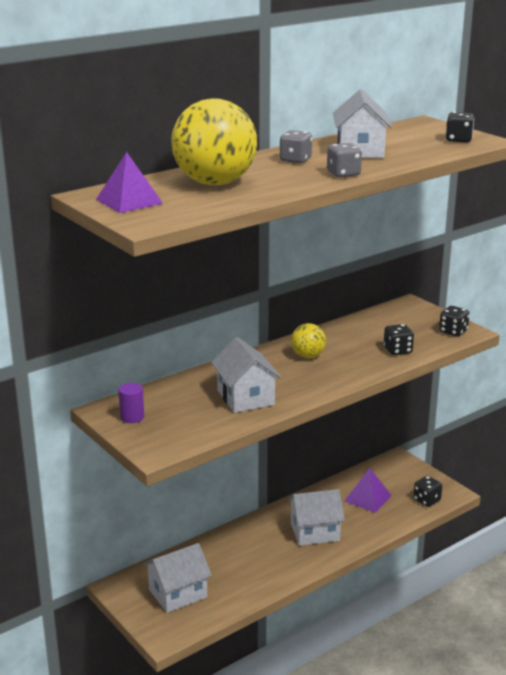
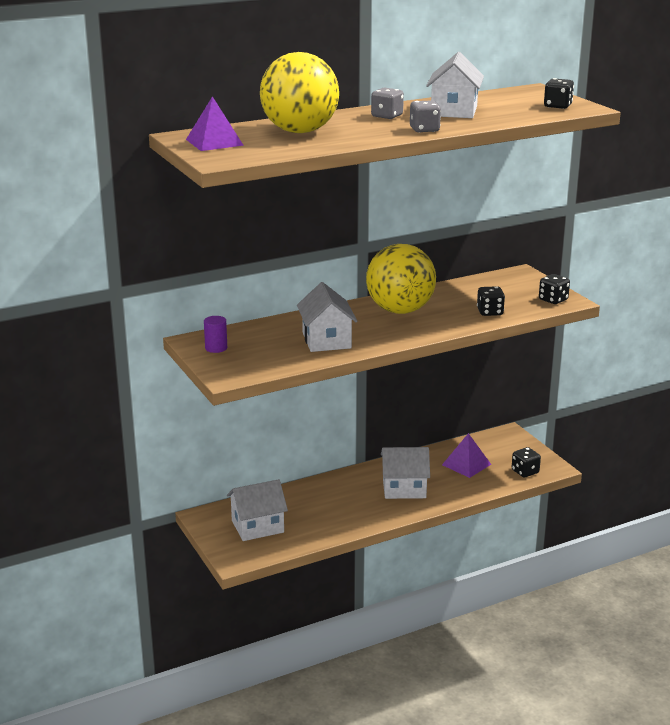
camera: 10 degrees right, 0 degrees up
yellow ball [291,323,326,358] -> yellow ball [366,244,436,314], size x2.05

